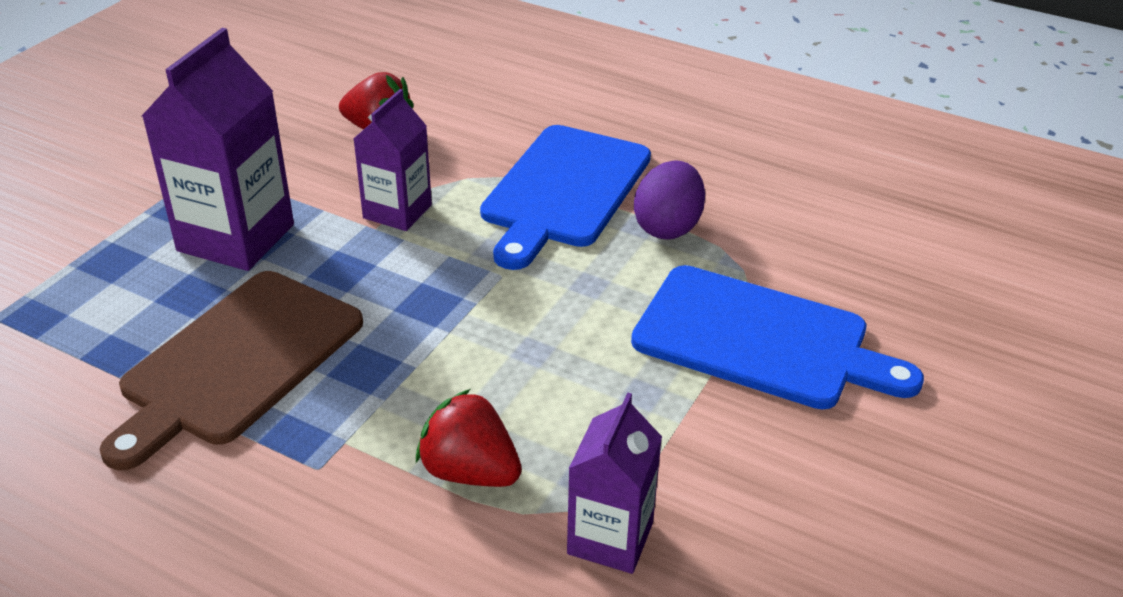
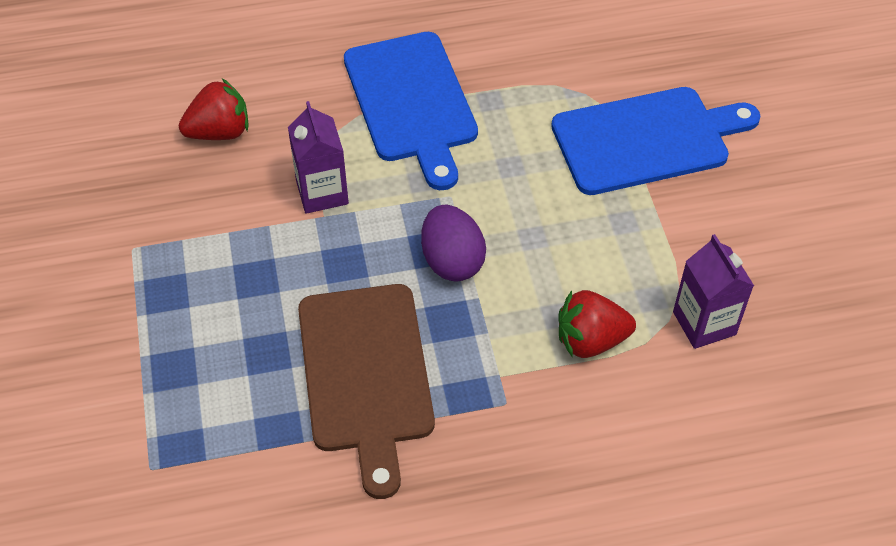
camera: 40 degrees left, 15 degrees up
purple carton [142,28,294,271] -> none
purple egg [634,160,705,240] -> purple egg moved to [421,205,486,282]

